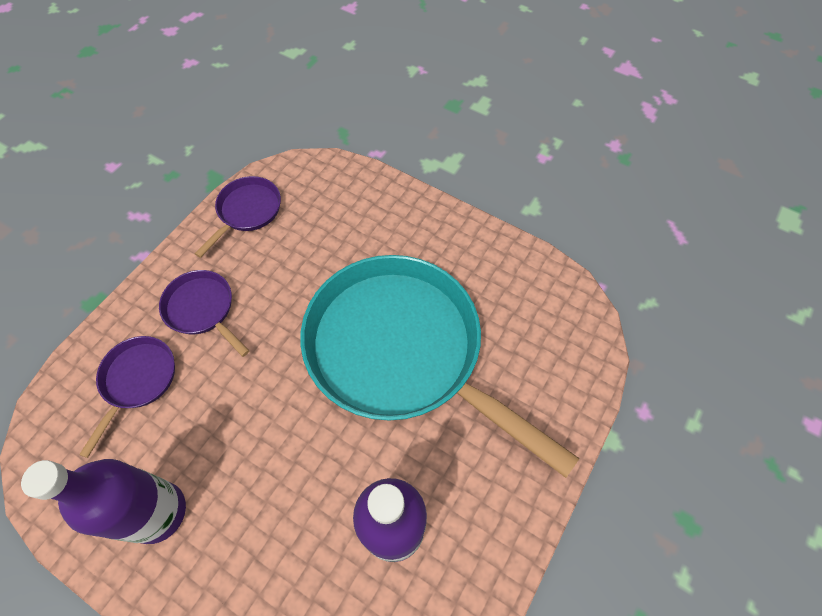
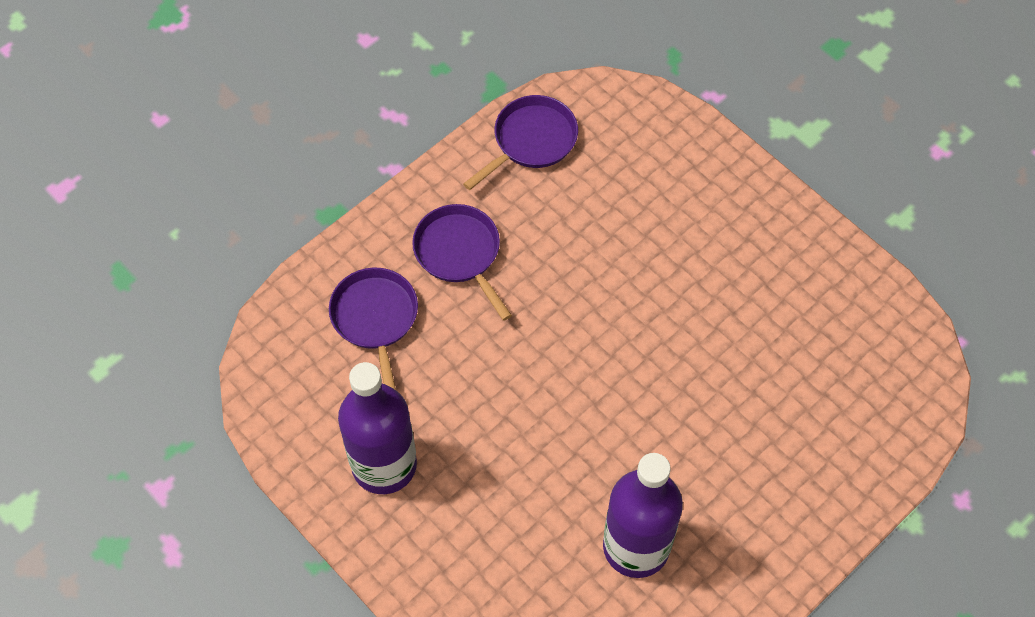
camera: 15 degrees right, 0 degrees up
purple pan [79,336,175,458] -> purple pan turned 45 degrees counterclockwise [329,268,418,390]
turquoise pan [300,255,580,478] -> none

